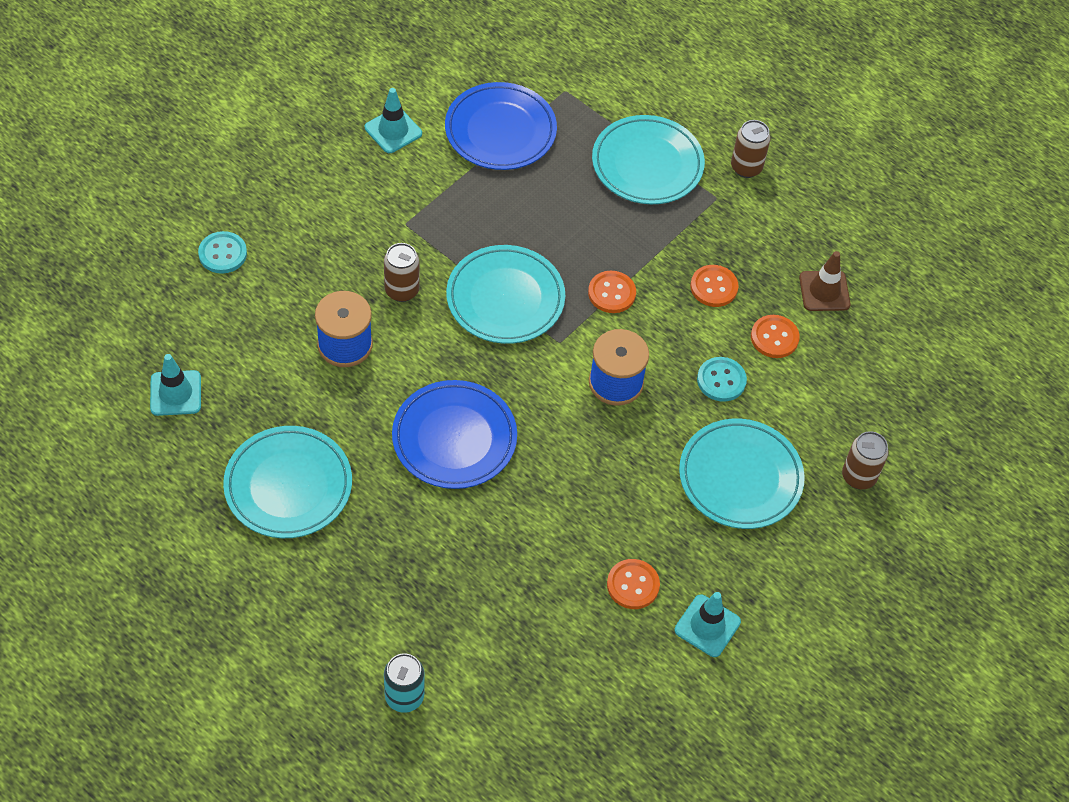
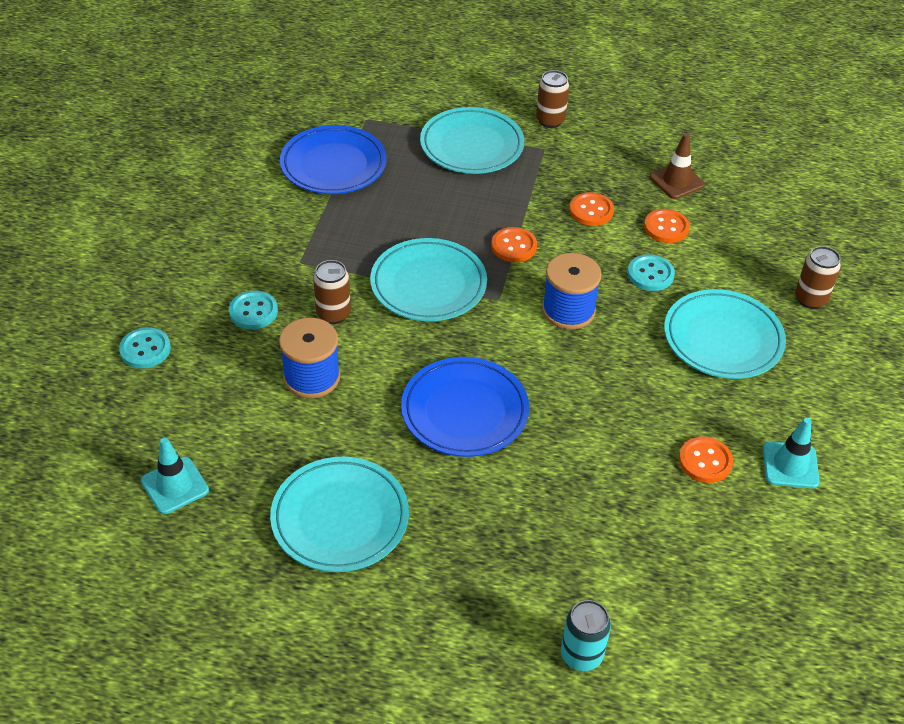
camera: 25 degrees left, 10 degrees down
turquoise traffic cone [365,88,422,153] -> none
none -> turquoise button [229,290,278,329]

